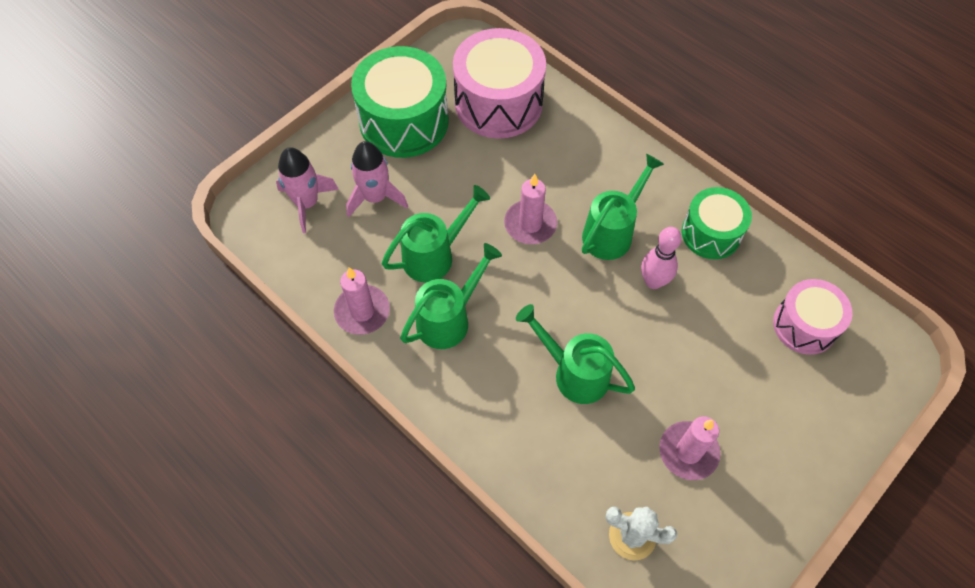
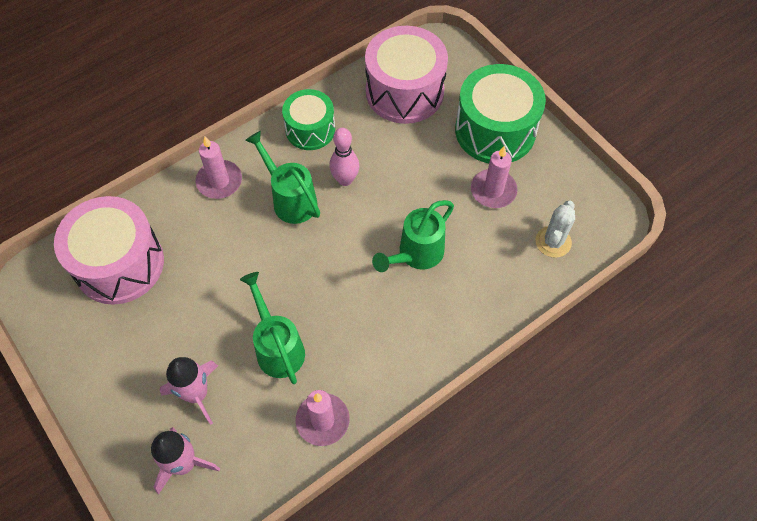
camera: 80 degrees left, 0 degrees up
green drum [351,46,449,158] -> green drum moved to [455,64,546,163]
green watering can [400,243,502,349] -> none
pink candle [504,174,557,244] -> pink candle moved to [196,136,242,199]
pink drum [773,279,852,355] -> pink drum [365,26,448,124], size x1.62

